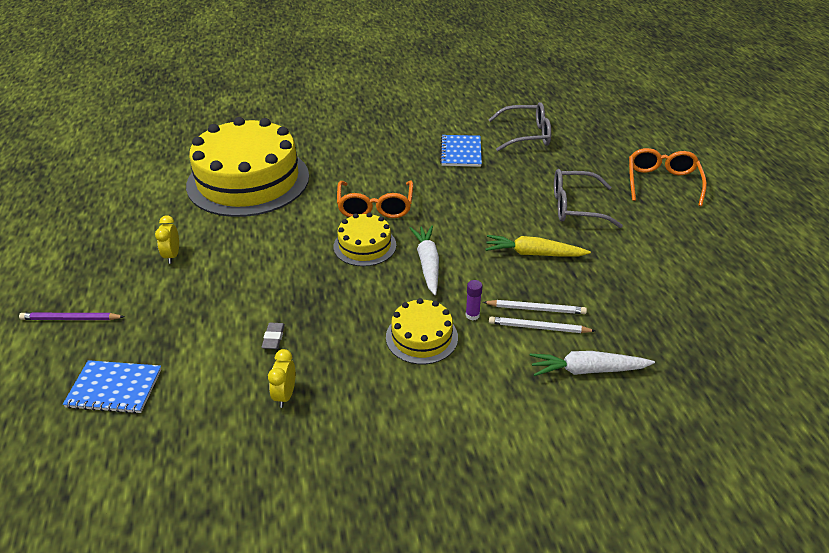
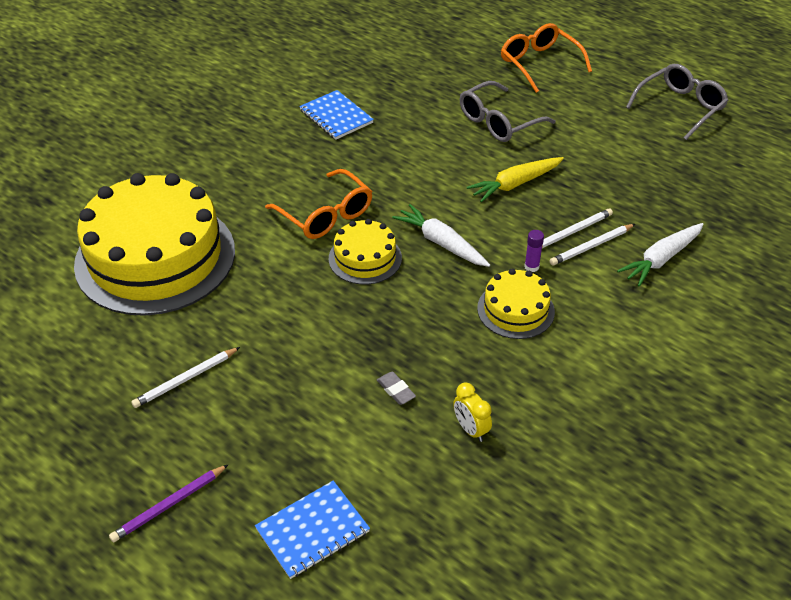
camera: 40 degrees left, 5 degrees up
yellow clock [155,215,179,264] -> white pencil [131,347,240,408]
grey glasses [488,102,551,151] -> grey glasses moved to [626,64,729,140]

